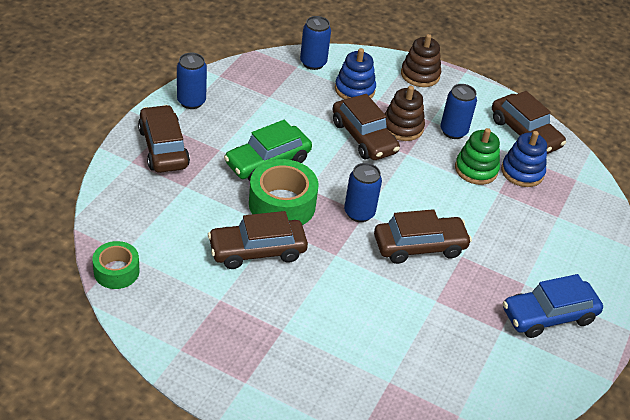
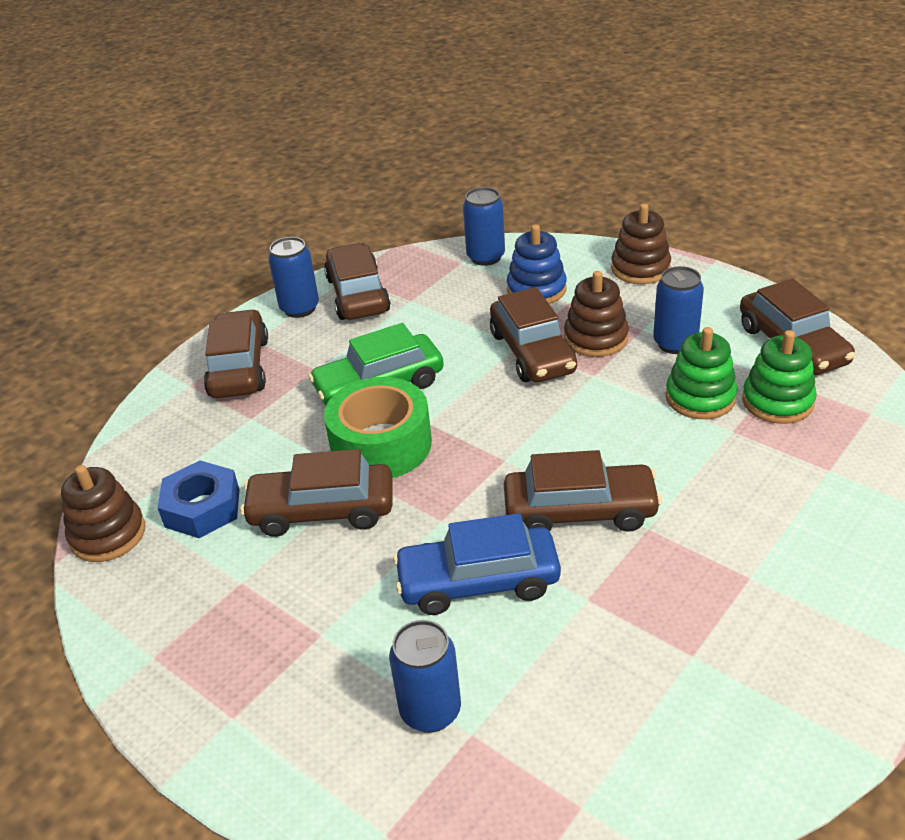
camera: 20 degrees right, 5 degrees down
green tape [92,241,139,289] -> brown stacking toy [61,465,145,562]
blue can [344,163,382,222] -> blue can moved to [389,620,461,733]
blue stacking toy [501,131,547,187] -> green stacking toy [742,330,817,424]
blue car [503,274,603,338] -> blue car moved to [393,513,561,615]
none -> blue nut [158,461,240,538]
none -> brown car [324,243,391,320]

